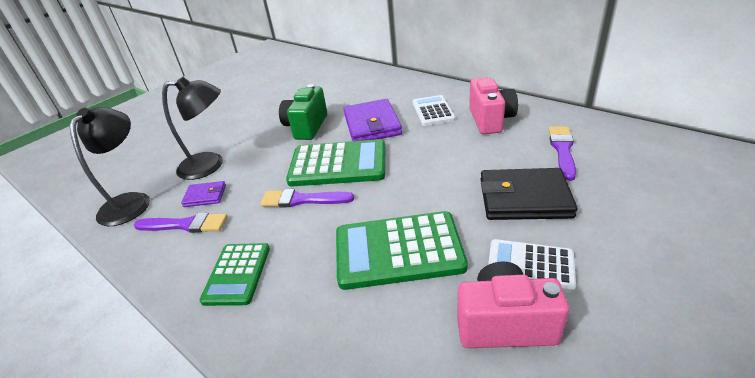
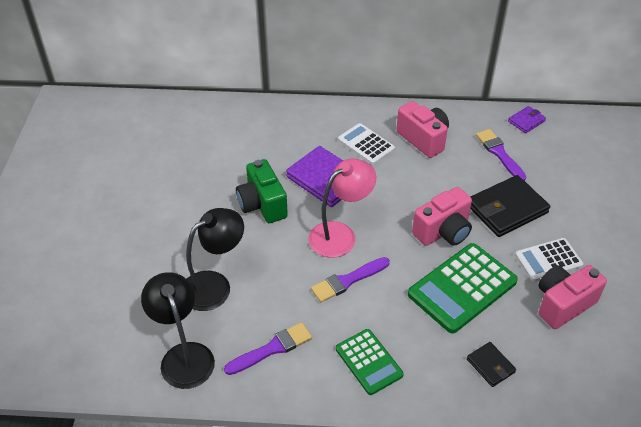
camera: 40 degrees left, 10 degrees up
purple wallet [181,181,226,207] -> purple wallet moved to [508,106,546,133]
green calculator [286,139,385,186] -> pink lamp [308,158,376,258]
none -> pink camera [412,187,472,246]
none -> black wallet [467,342,516,387]

